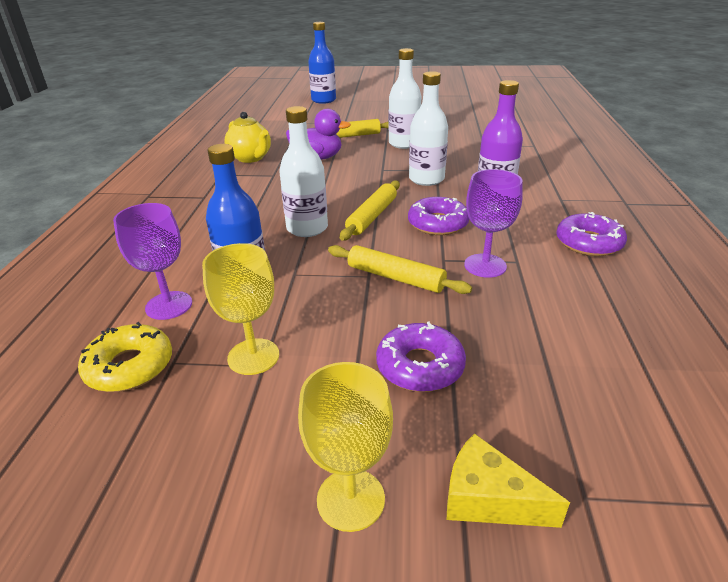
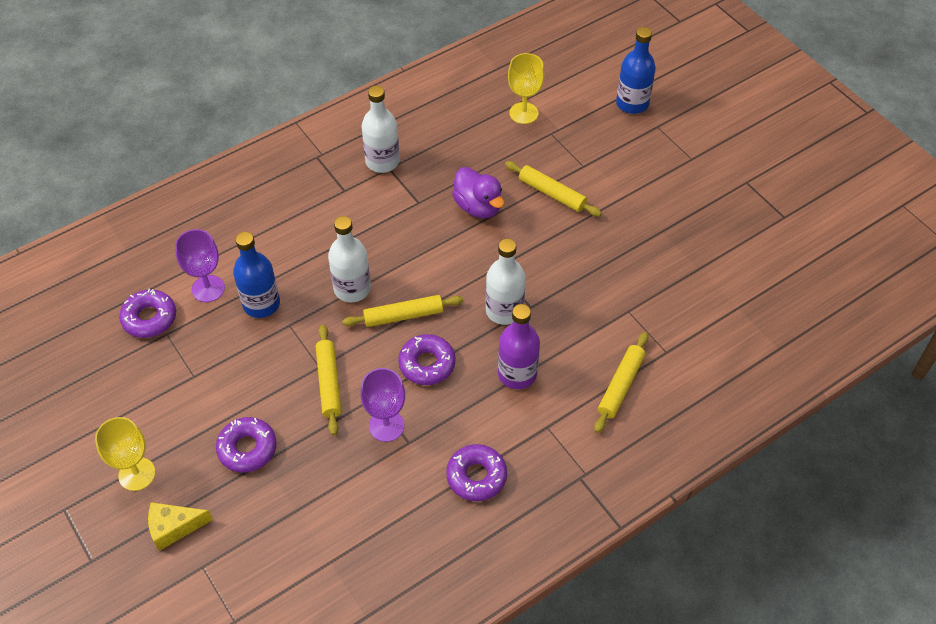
camera: 50 degrees right, 20 degrees up
yellow donut [78,322,172,392] -> purple donut [119,289,176,338]
yellow goblet [202,243,279,375] -> yellow goblet moved to [508,53,544,124]
yellow teapot [224,112,271,163] -> none
white bottle [389,48,421,149] -> white bottle moved to [362,86,400,173]
yellow cheese [447,433,570,528] -> yellow cheese turned 90 degrees counterclockwise [148,502,213,551]
none -> yellow rolling pin [594,332,648,433]

